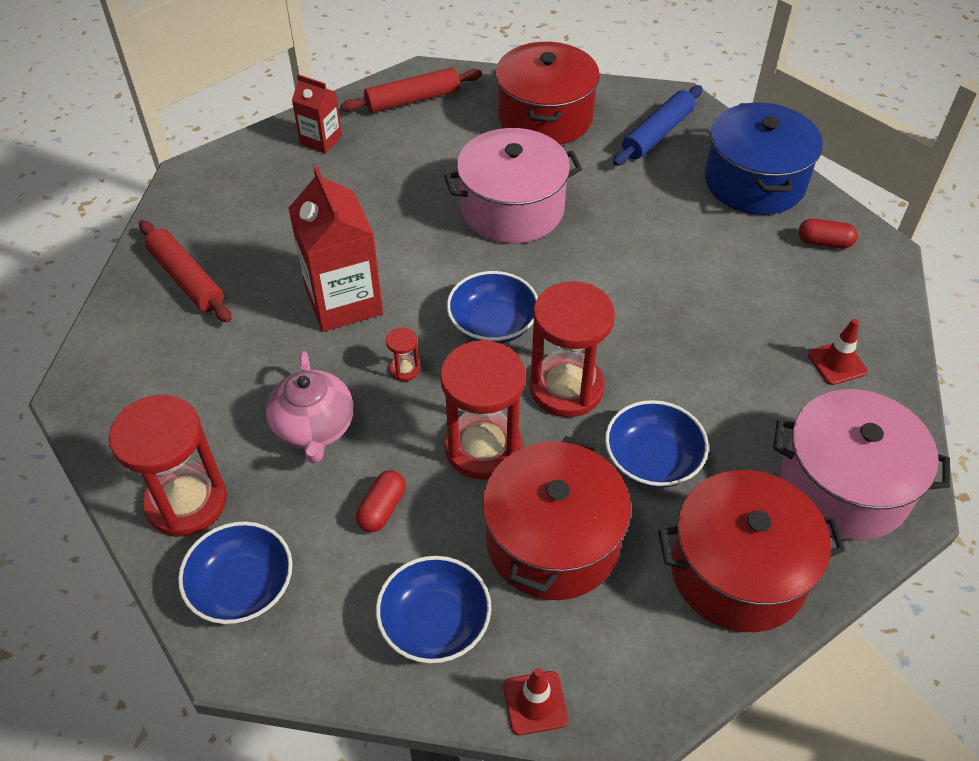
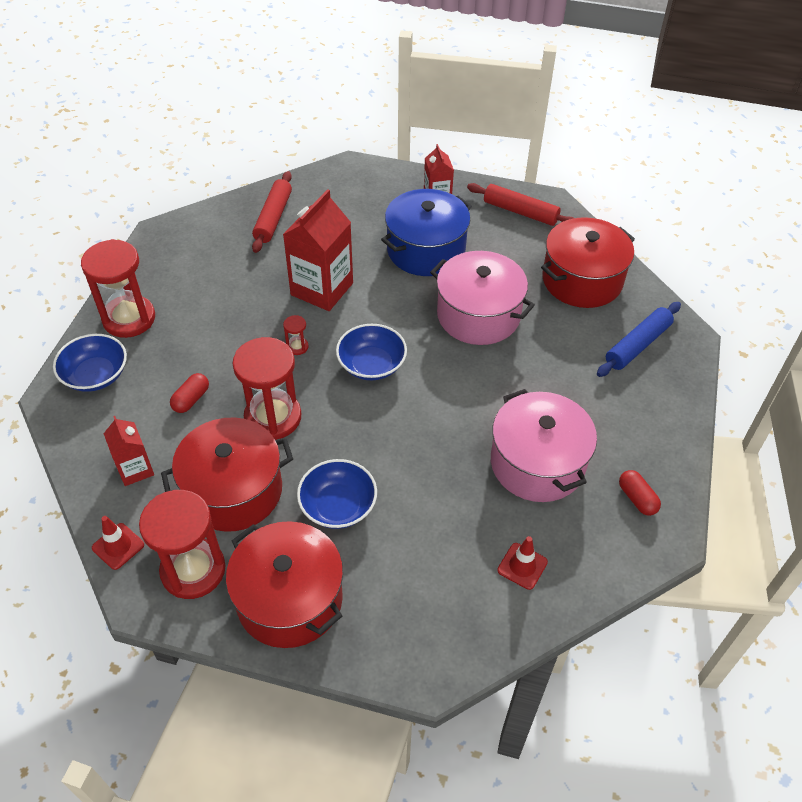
camera: 50 degrees right, 0 degrees up
pink teapot [266,351,353,463] -> none
red capsule [356,470,406,533] -> red capsule turned 45 degrees counterclockwise [170,373,209,413]
blue bowl [376,556,491,663] -> red carton [103,416,154,486]
red hourglass [530,281,615,417] -> red hourglass moved to [139,490,225,599]
blue rolling pin [613,85,703,166] -> blue rolling pin turned 45 degrees counterclockwise [597,302,681,377]
blue pot [705,102,823,215] -> blue pot moved to [381,189,472,276]
pink pot [773,389,950,540] -> pink pot moved to [491,389,597,502]

